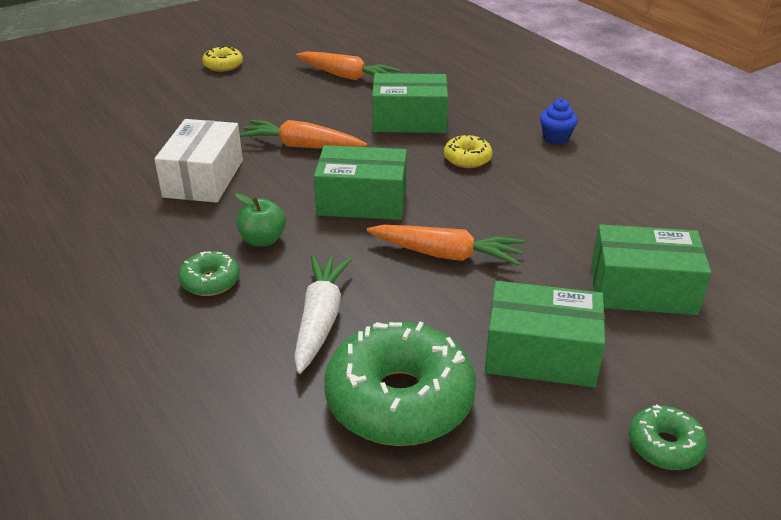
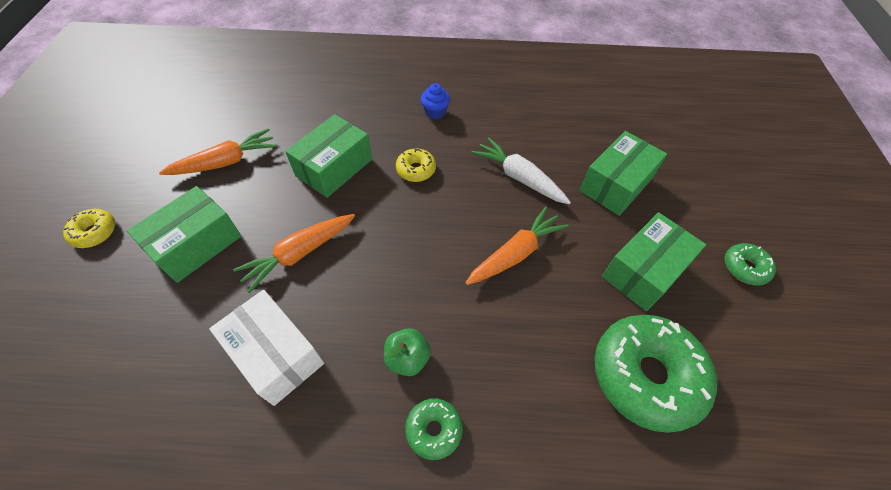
camera: 55 degrees left, 20 degrees up
white carrot [294,255,352,374] -> white carrot moved to [471,137,571,204]
green box [314,145,407,220] -> green box moved to [127,186,242,283]

